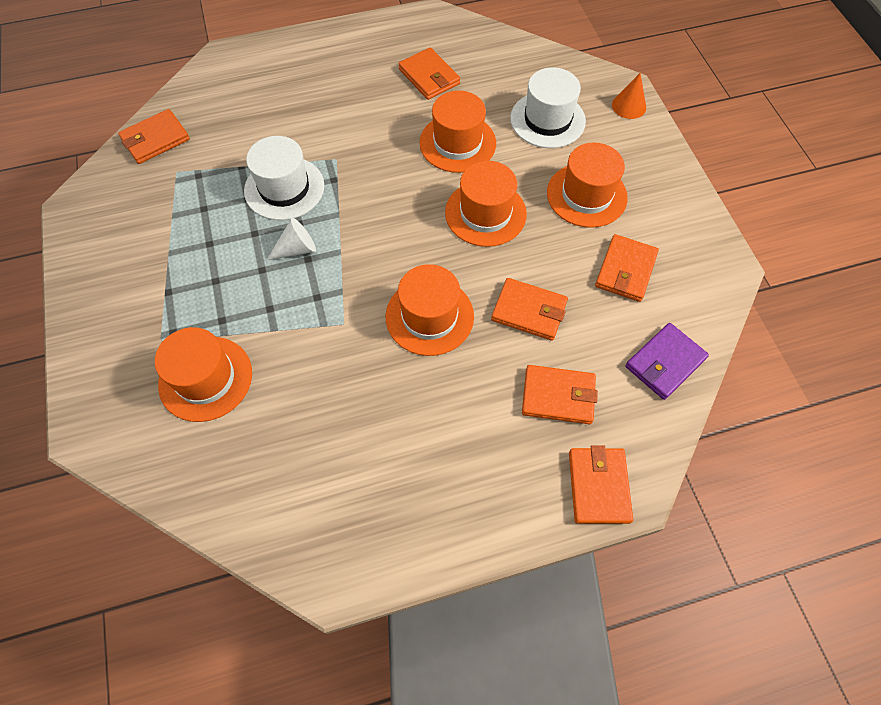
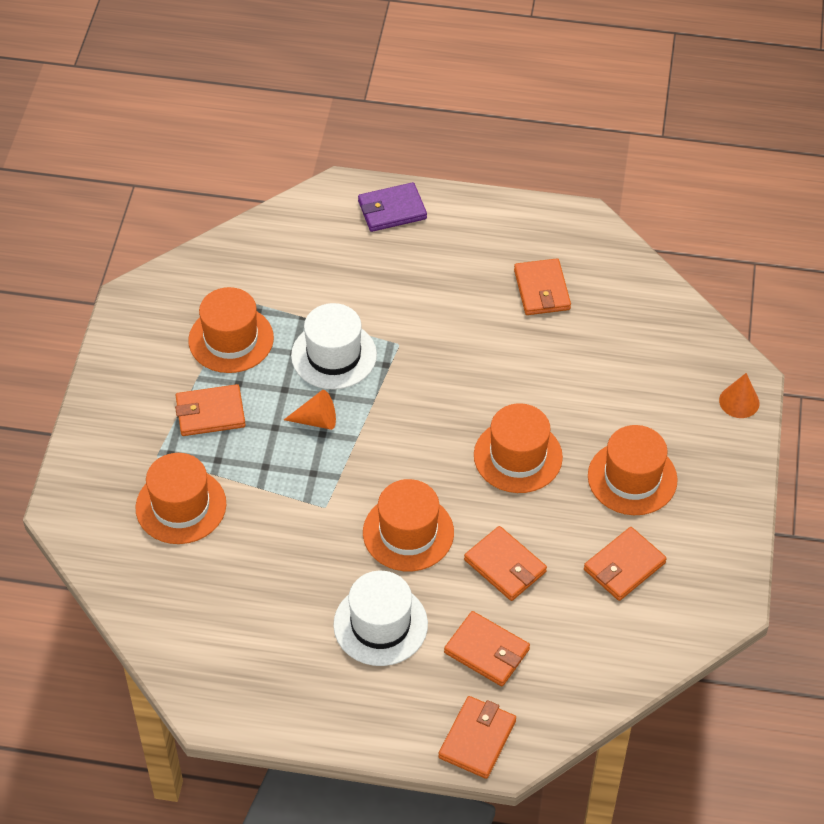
camera: 25 degrees right, 10 degrees down
orange wallet [118,109,190,164] -> orange wallet moved to [175,384,246,436]
white cone [267,218,316,260] -> orange cone [284,390,336,430]
orange hat [419,91,496,173] -> orange hat moved to [188,287,274,373]
white hat [510,68,586,148] -> white hat moved to [333,571,428,666]
purple wallet [625,323,709,400] -> purple wallet moved to [358,182,427,232]

